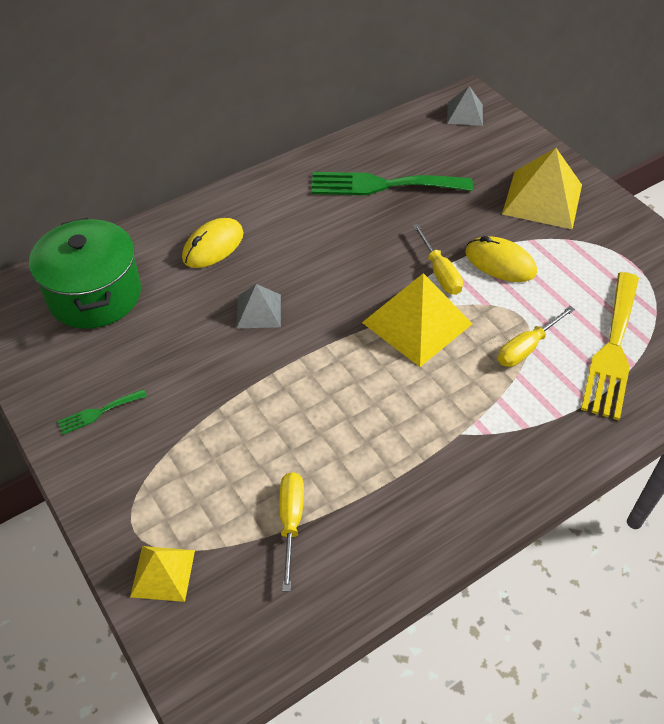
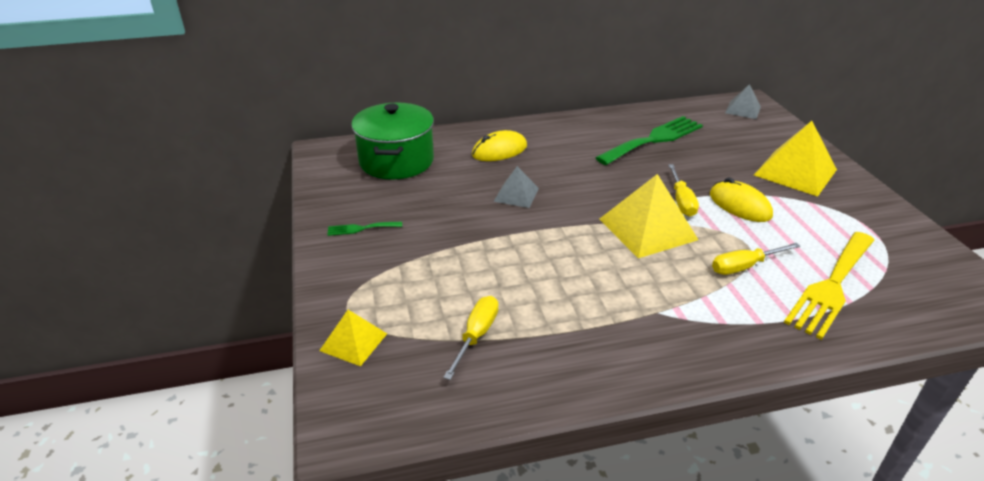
camera: 20 degrees right, 15 degrees down
green fork [311,172,473,195] -> green fork turned 120 degrees clockwise [596,116,703,165]

